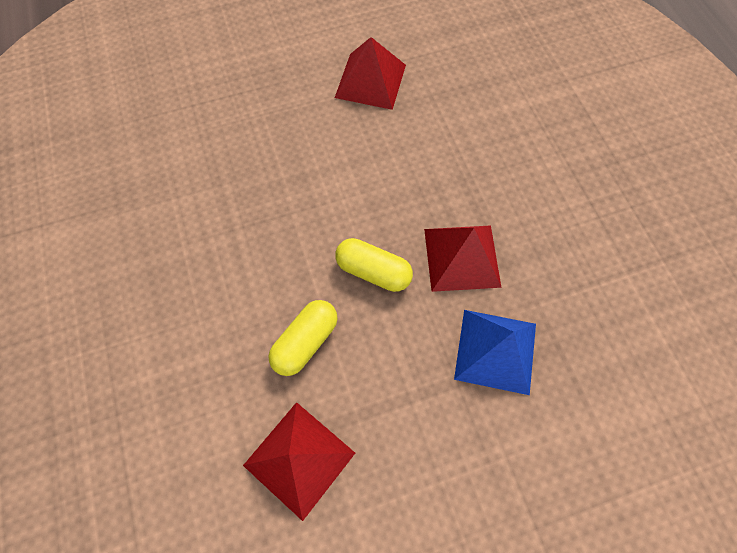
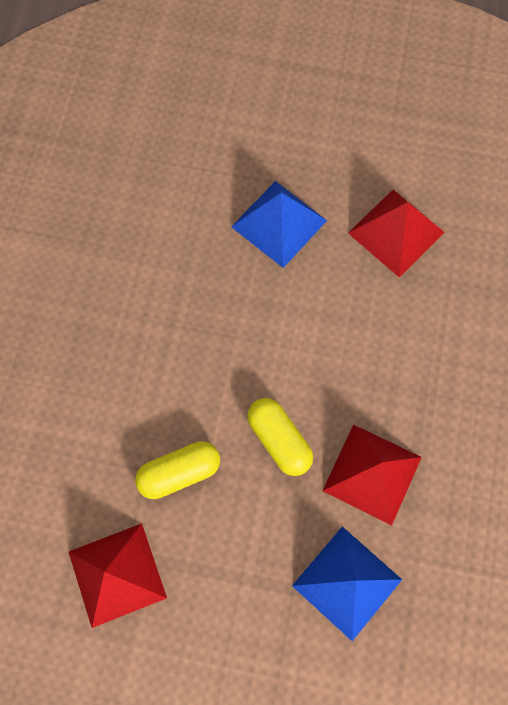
camera: 30 degrees right, 5 degrees up
none -> blue pyramid [231,181,327,268]

